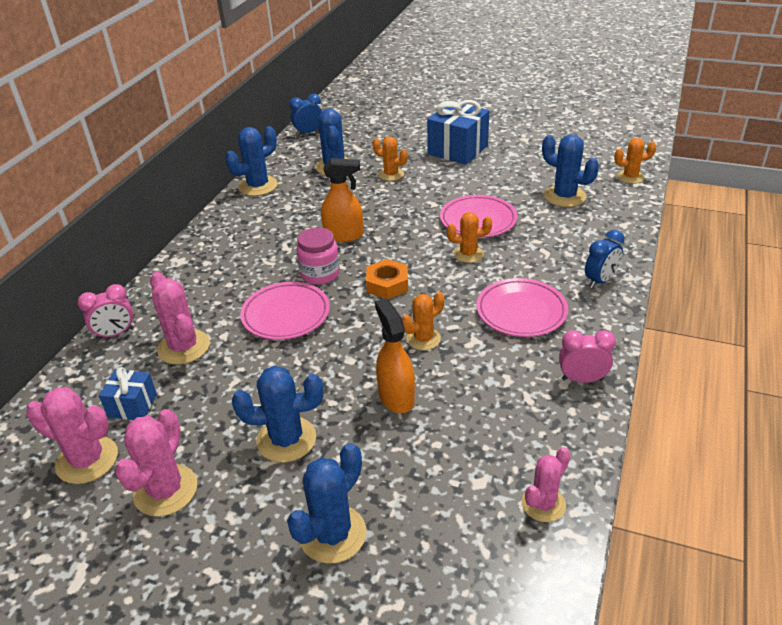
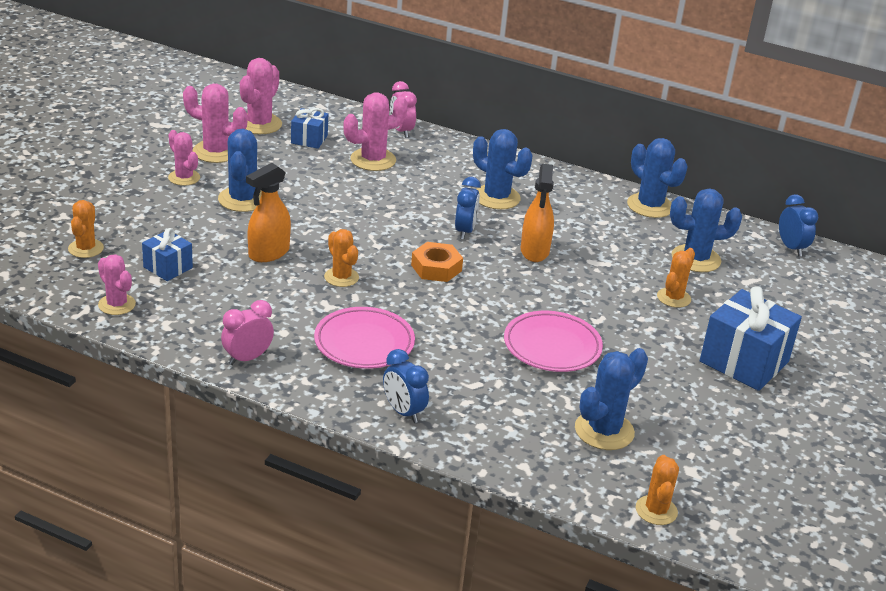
camera: 90 degrees right, 5 degrees down
pink plate [240,282,330,340] -> none
blue cactus [287,443,366,564] -> blue cactus moved to [473,129,532,210]
pink jar [296,227,340,285] -> blue clock [455,177,481,240]
orange spray bottle [375,298,415,413] -> orange spray bottle turned 150 degrees clockwise [246,163,291,262]
orange cactus [447,212,492,263] -> orange cactus moved to [68,200,104,258]
pink clock [559,330,616,383] -> pink clock turned 135 degrees counterclockwise [221,300,274,365]
none -> blue gift [142,228,193,281]
none -> pink cactus [168,130,200,186]

